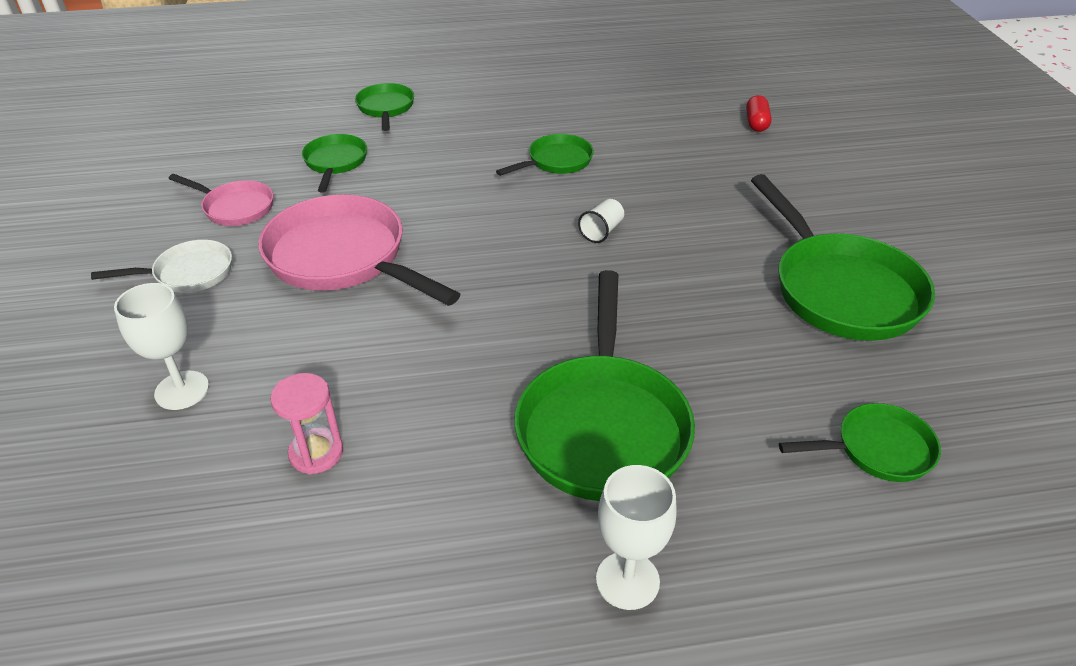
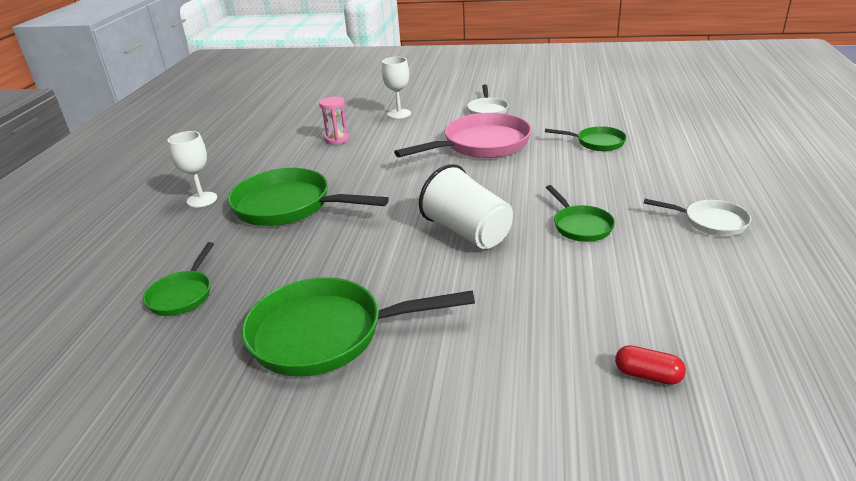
camera: 110 degrees right, 10 degrees down
pink pan [169,174,273,226] -> none
green pan [355,83,414,131] -> none
white cup [578,199,624,243] -> white cup [419,164,513,249], size x2.31
none -> white pan [644,199,751,236]

